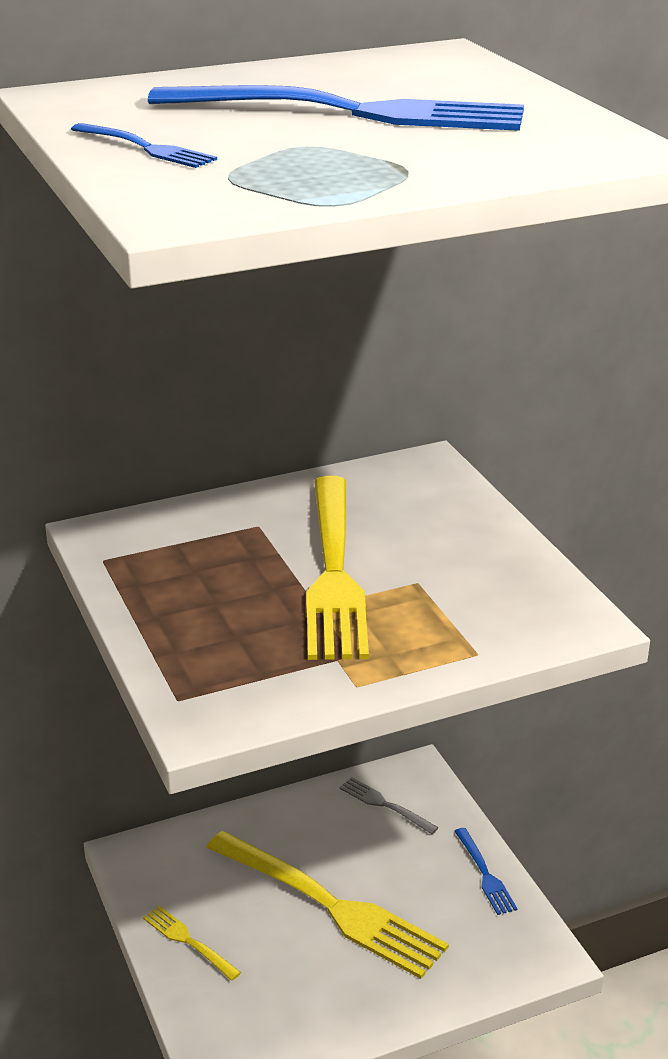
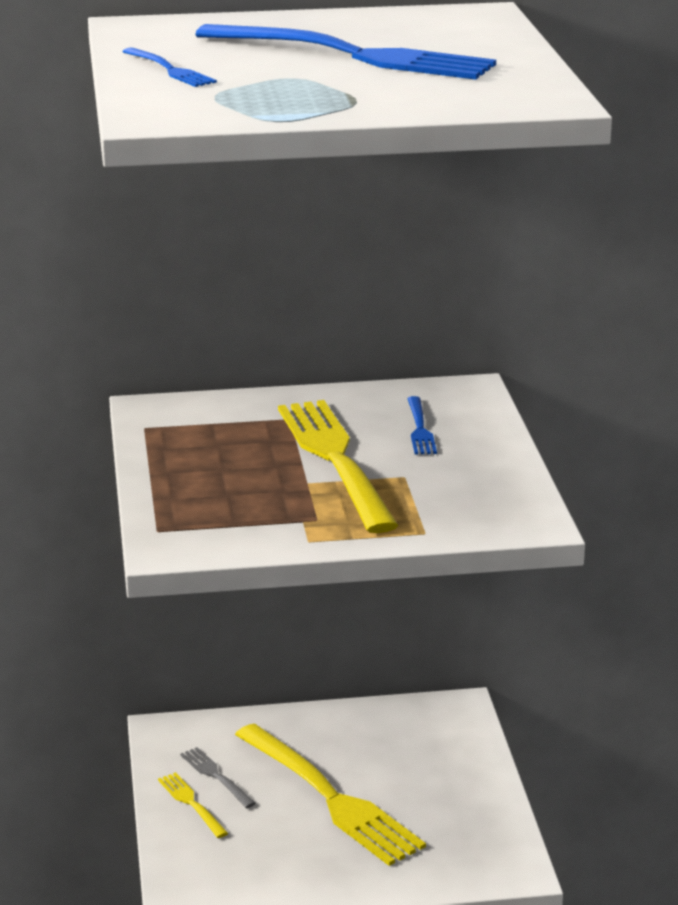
camera: 15 degrees right, 5 degrees down
yellow fork [306,476,369,660] -> yellow fork turned 150 degrees clockwise [278,400,399,533]
grey fork [339,777,439,834] -> grey fork moved to [180,747,256,808]
blue fork [455,828,518,915] -> blue fork moved to [407,396,437,455]

